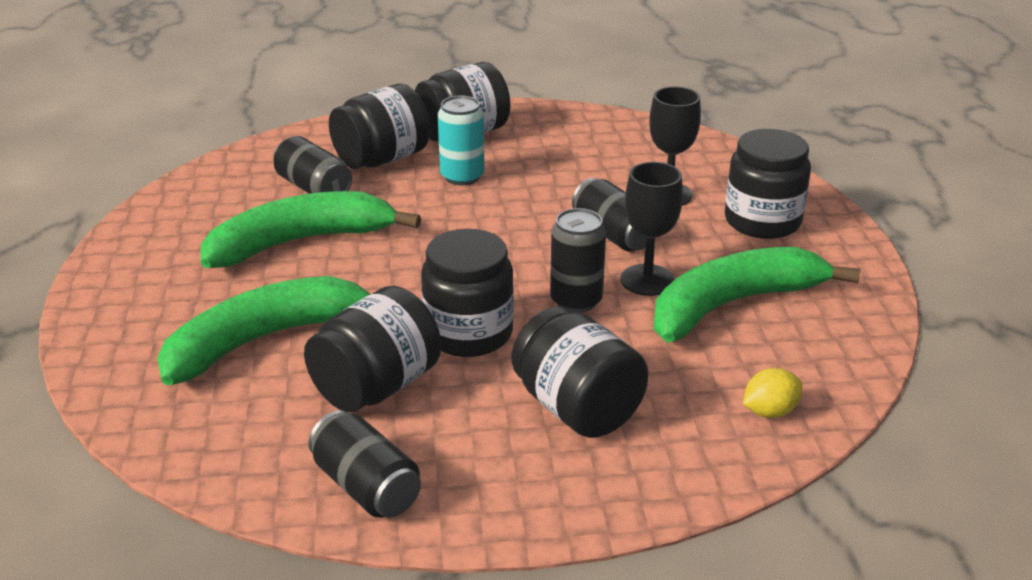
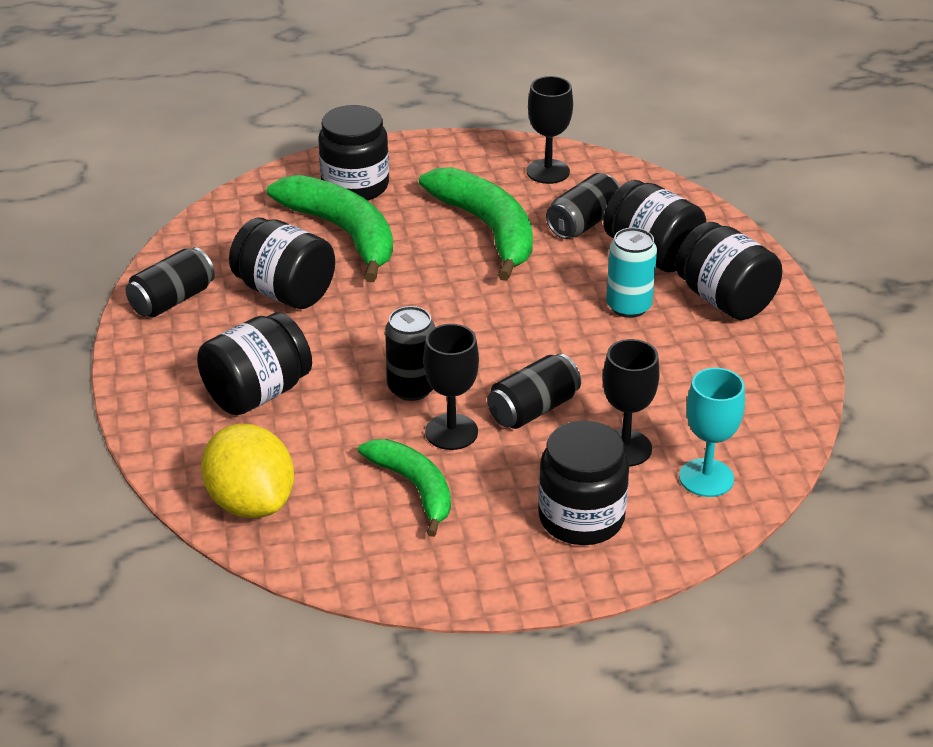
camera: 85 degrees right, 5 degrees up
black jar [421,229,514,357] -> black jar moved to [319,105,389,201]
green banana [654,247,860,342] -> green banana [358,439,451,537], size x0.64
yellow lemon [743,368,802,418] -> yellow lemon [201,424,294,518], size x2.03
none -> black goblet [526,76,573,184]
none -> turquoise goblet [679,368,745,497]

